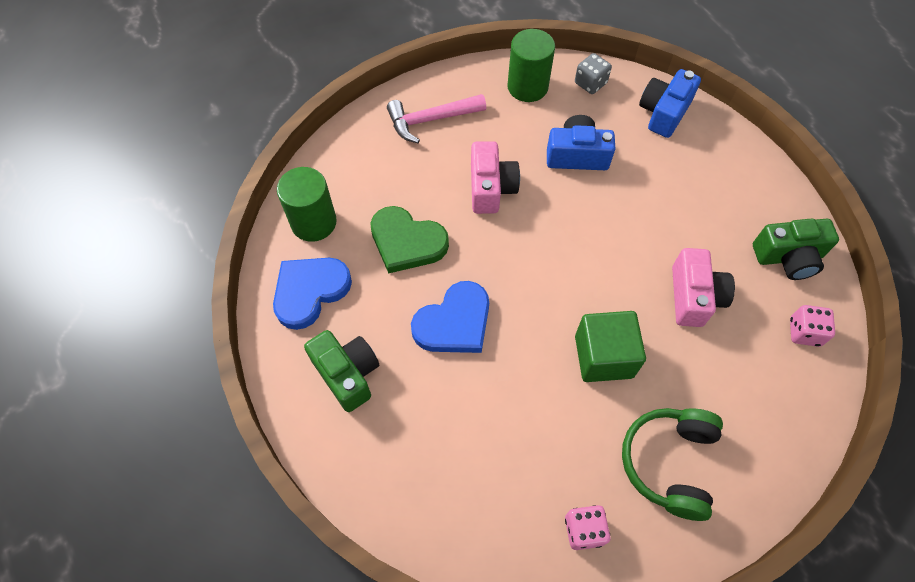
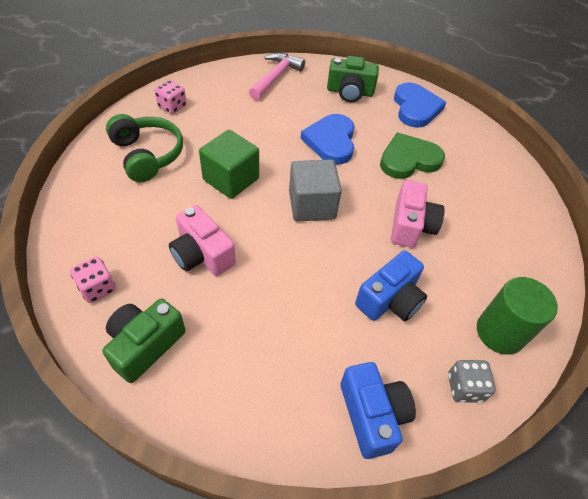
camera: 130 degrees right, 10 degrees down
green cylinder [277,167,337,242] -> none
pink hammer [387,94,486,143] -> pink hammer moved to [249,53,305,100]
pink camera [471,141,520,214] -> pink camera turned 120 degrees counterclockwise [391,180,445,248]
none -> grey cube [289,160,342,222]

